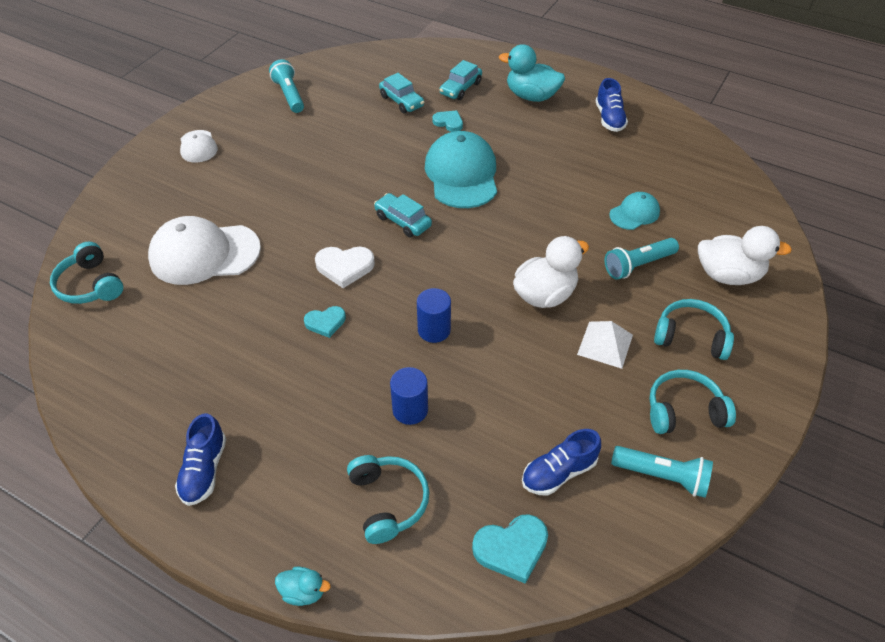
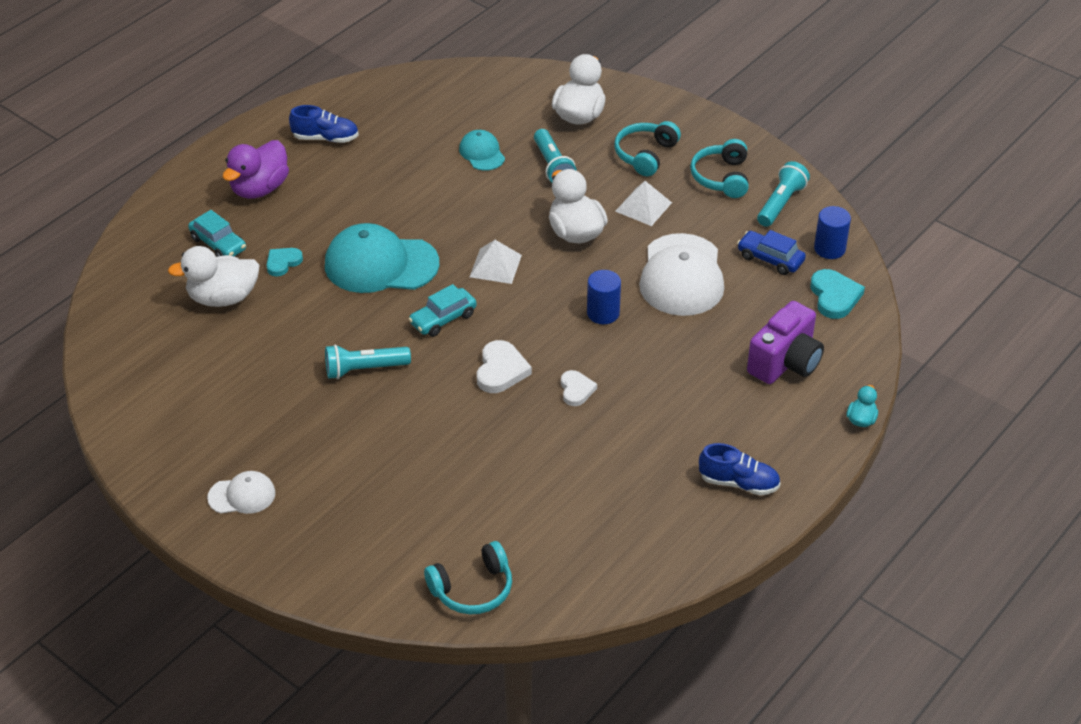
camera: 80 degrees left, 5 degrees down
white cap [148,216,261,285] -> white cap moved to [639,233,724,316]
turquoise flashlight [269,59,304,113] -> turquoise flashlight moved to [325,344,411,379]
turquoise heart [304,306,346,338] -> white heart [561,370,597,406]
turquoise headphones [347,455,429,544] -> purple camera [747,301,824,384]
turquoise car [379,73,424,113] -> white duck [168,246,260,307]
blue cylinder [390,367,428,425] -> blue cylinder moved to [814,206,851,259]
turquoise duck [499,44,565,102] -> purple duck [223,140,289,199]
blue shoe [522,429,601,496] -> blue car [737,230,806,275]
none -> white pyramid [470,240,522,284]

